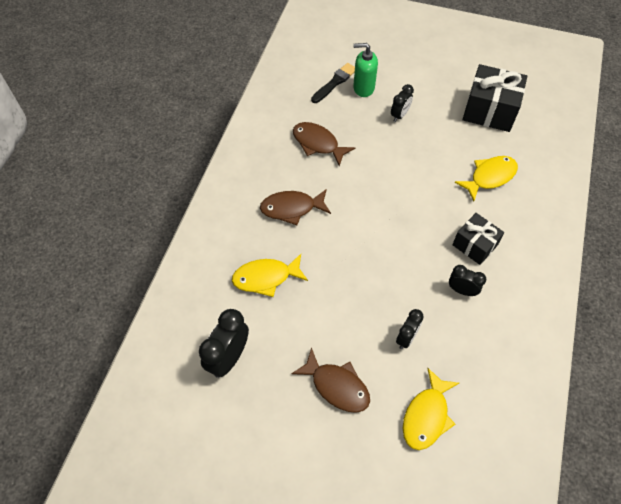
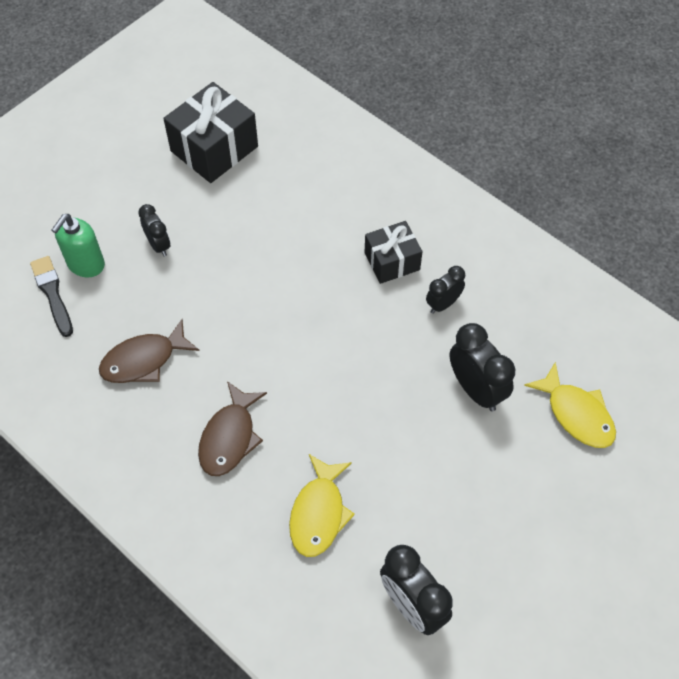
camera: 65 degrees left, 0 degrees up
brown fish [291,347,370,413] -> none
black clock [396,309,424,349] -> black clock [449,323,515,412], size x1.65
yellow fish [455,156,518,202] -> none

